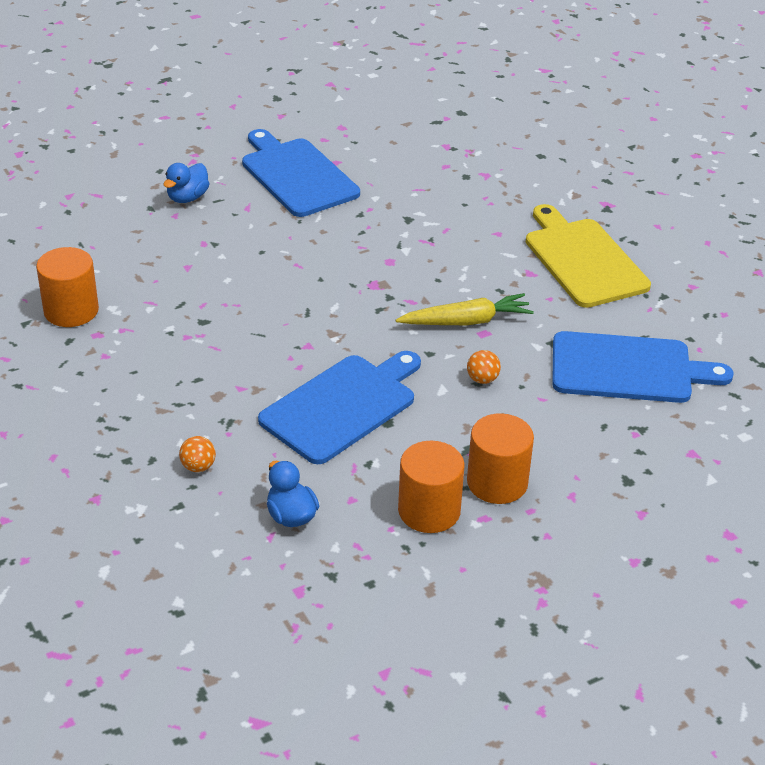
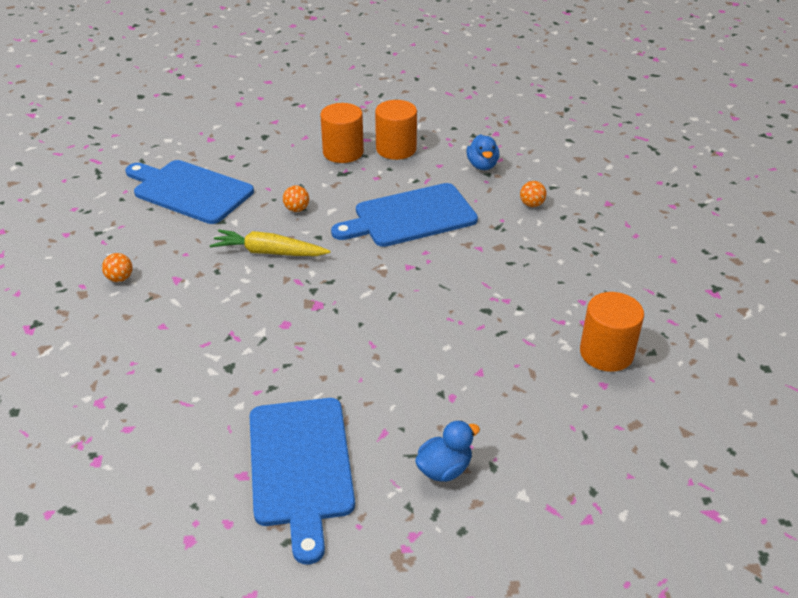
camera: 155 degrees left, 0 degrees up
yellow cutting board [526,204,651,308] -> orange ball [102,253,133,282]

